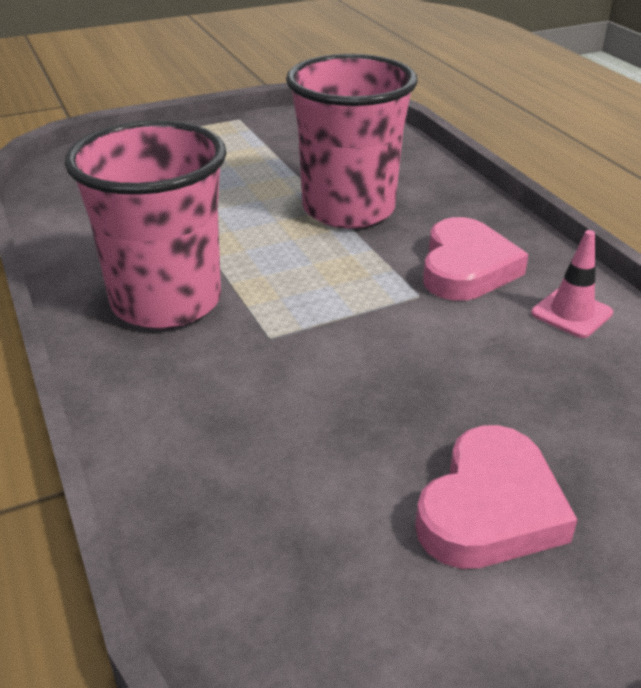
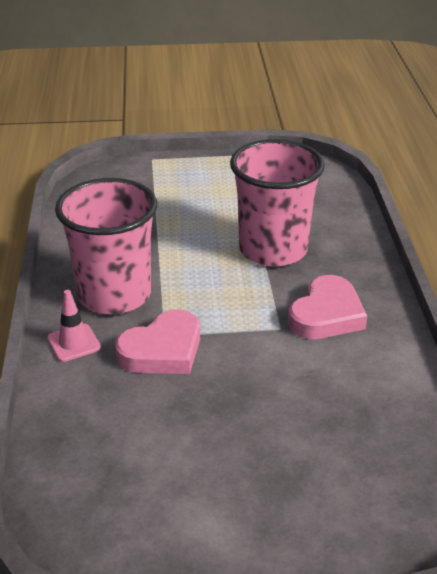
camera: 20 degrees right, 0 degrees up
pink heart [415,425,577,569] -> pink heart moved to [116,309,200,374]
pink traffic cone [531,230,613,338] -> pink traffic cone moved to [47,290,101,362]

